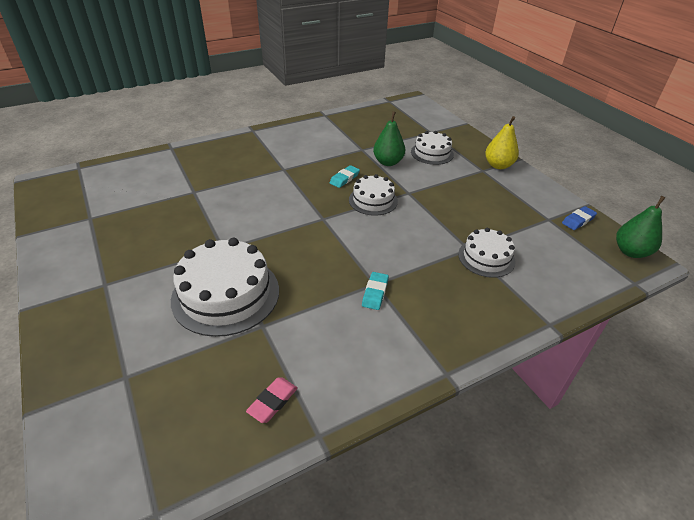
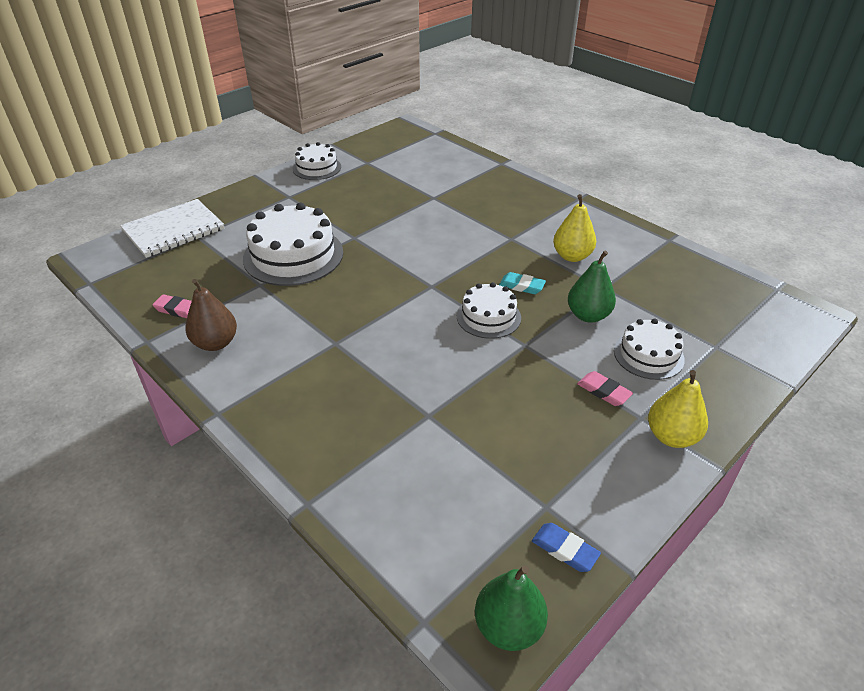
camera: 75 degrees right, 0 degrees up
turquoise eraser [362,272,389,310] -> none
white cake [458,228,516,278] -> white cake moved to [293,142,341,180]
none -> white notebook [120,199,225,258]
none -> brown pear [185,279,237,351]
none -> yellow pear [553,194,596,262]
none -> pink eraser [577,371,633,406]

